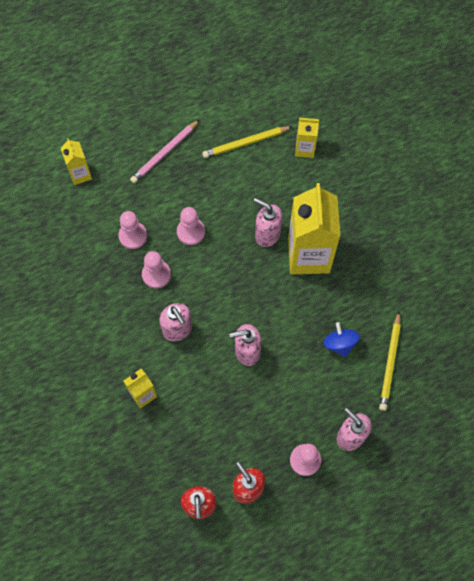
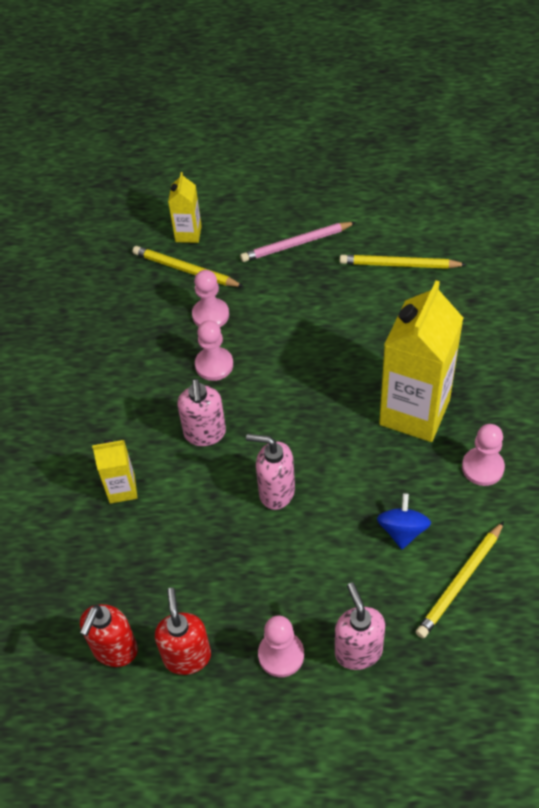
camera: 30 degrees right, 15 degrees down
pink pawn [177,207,205,245] -> pink pawn moved to [462,424,505,486]
pink soap dispenser [253,198,283,247] -> none
yellow carton [295,117,319,158] -> none
none -> yellow pencil [132,246,244,287]

